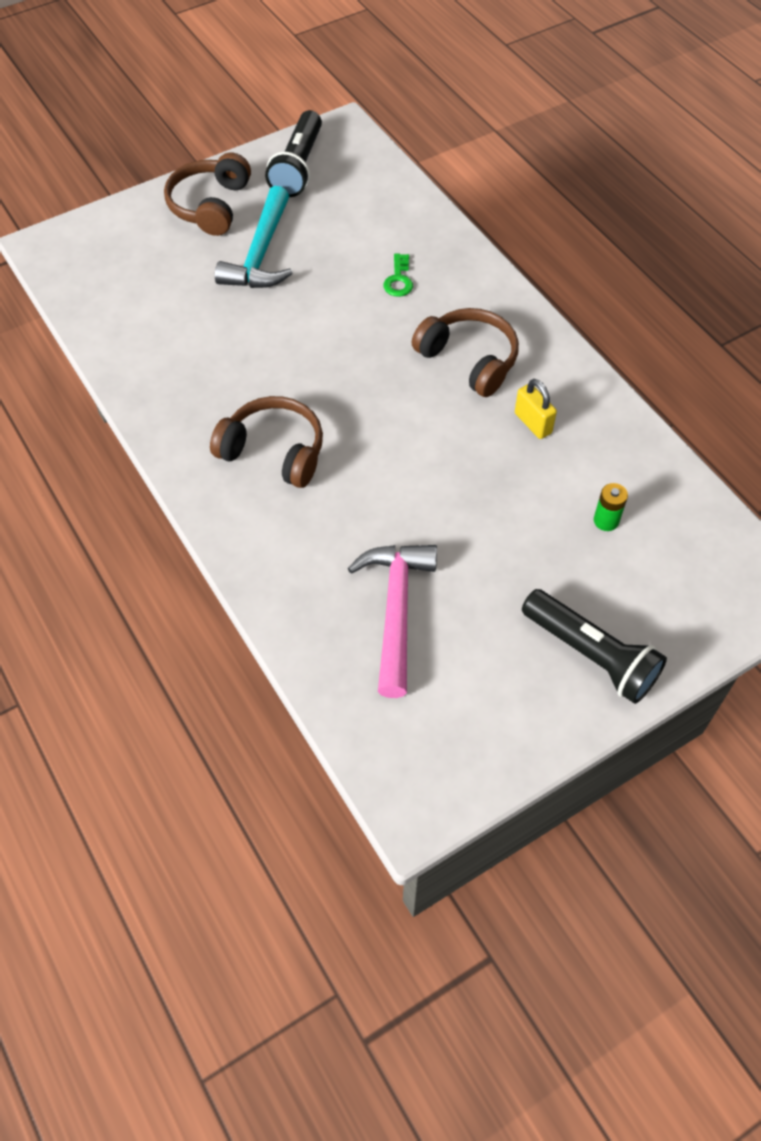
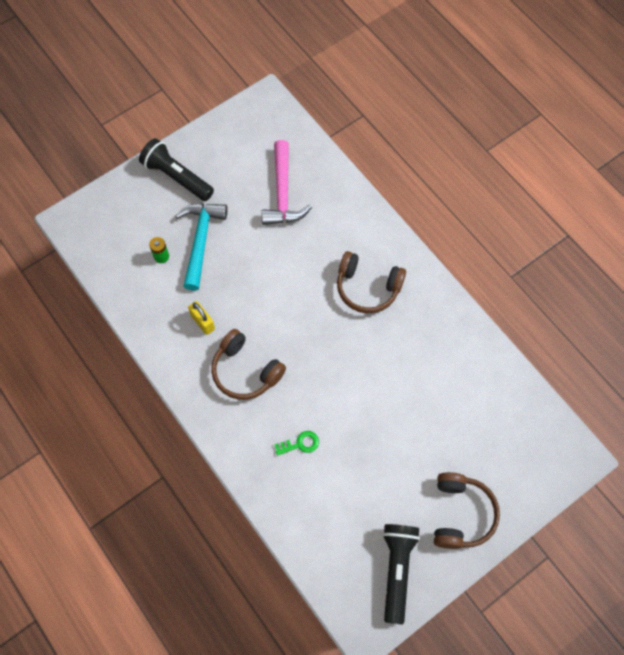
camera: 175 degrees right, 10 degrees up
turquoise hammer [215,186,293,288] -> turquoise hammer moved to [175,204,228,291]
green key [383,253,413,297] -> green key turned 75 degrees clockwise [274,431,319,456]

